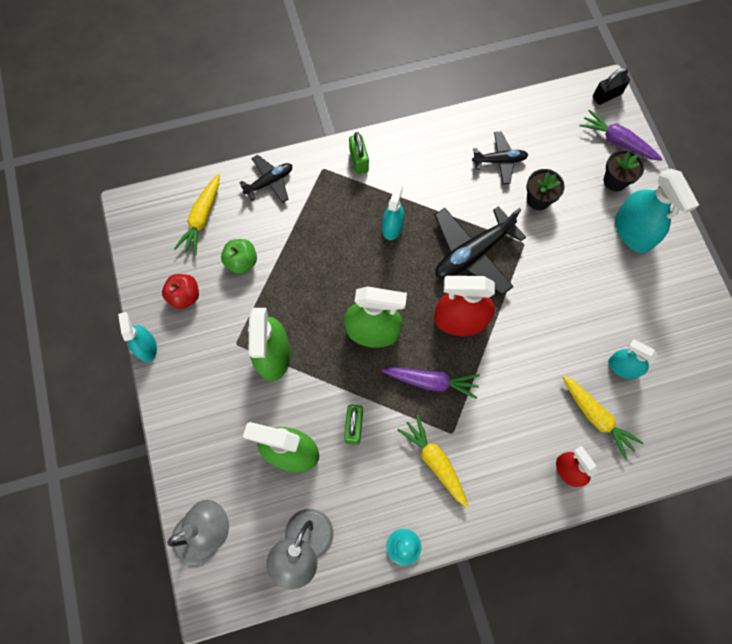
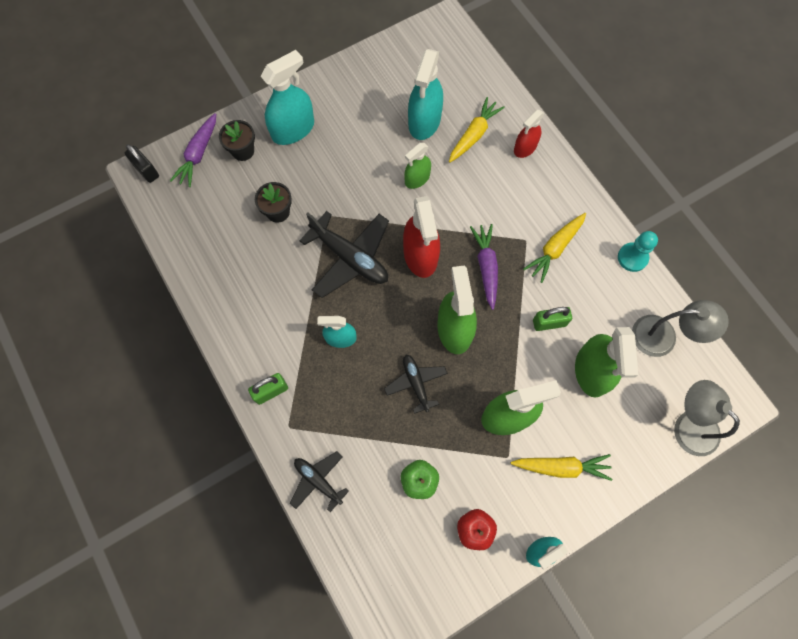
camera: 105 degrees left, 0 degrees up
yellow carrot [174,174,219,255] -> yellow carrot moved to [511,454,612,481]
black plane [472,132,528,184] -> black plane moved to [384,355,448,414]
turquoise spray bottle [608,339,658,379] -> turquoise spray bottle [408,49,443,140], size x1.68
none -> green spray bottle [404,143,431,189]

